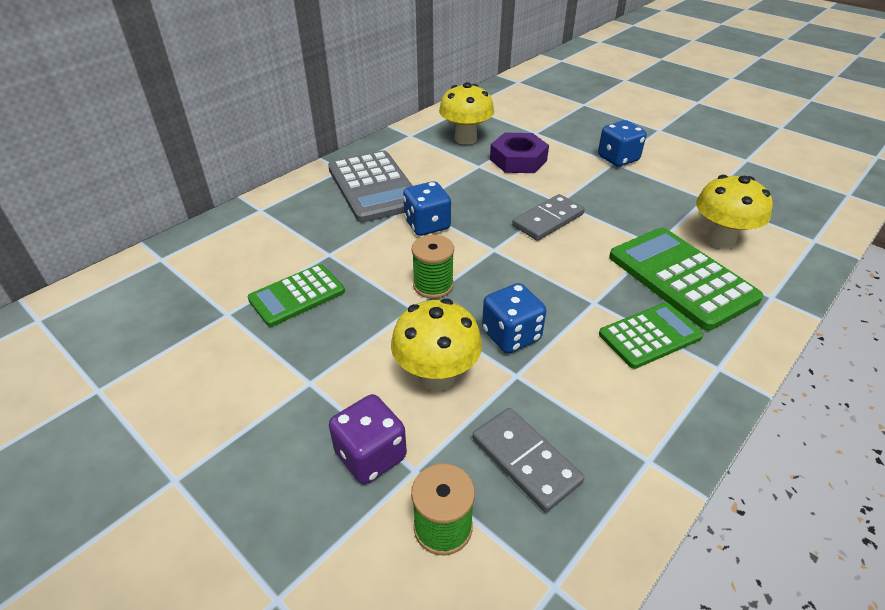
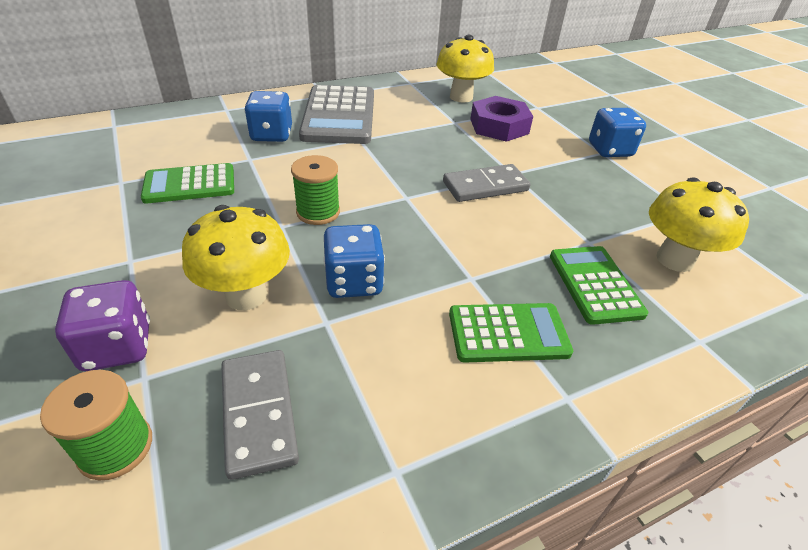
camera: 20 degrees right, 0 degrees up
blue dice [403,181,451,236] -> blue dice moved to [244,91,292,142]
green calculator [609,228,763,331] -> green calculator [550,246,648,325], size x0.62

